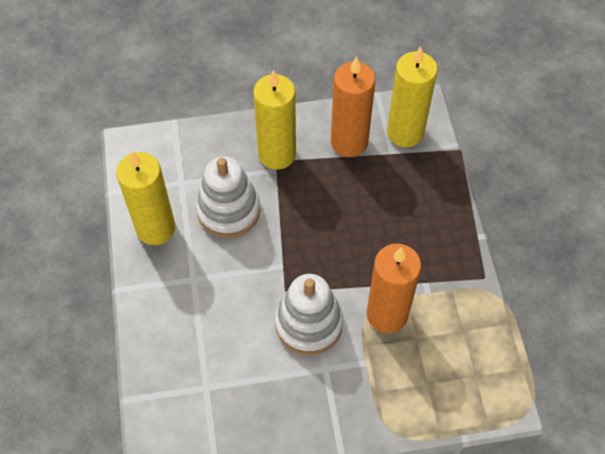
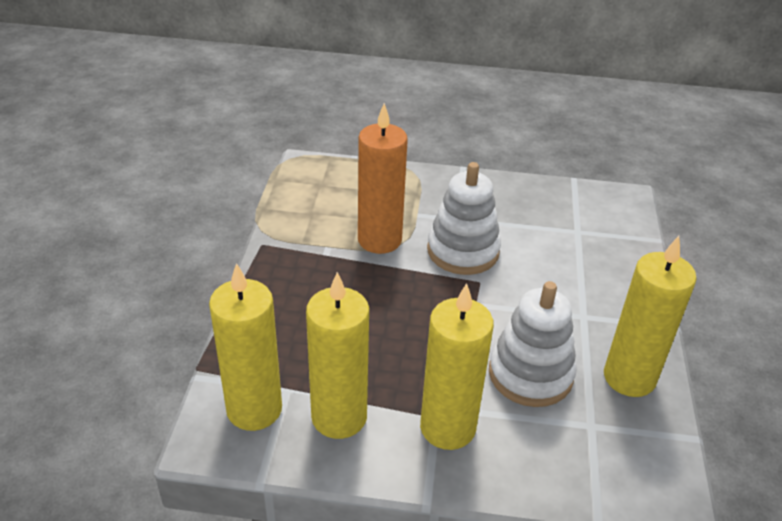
camera: 165 degrees left, 20 degrees down
orange candle [331,57,375,157] -> yellow candle [306,272,369,439]

